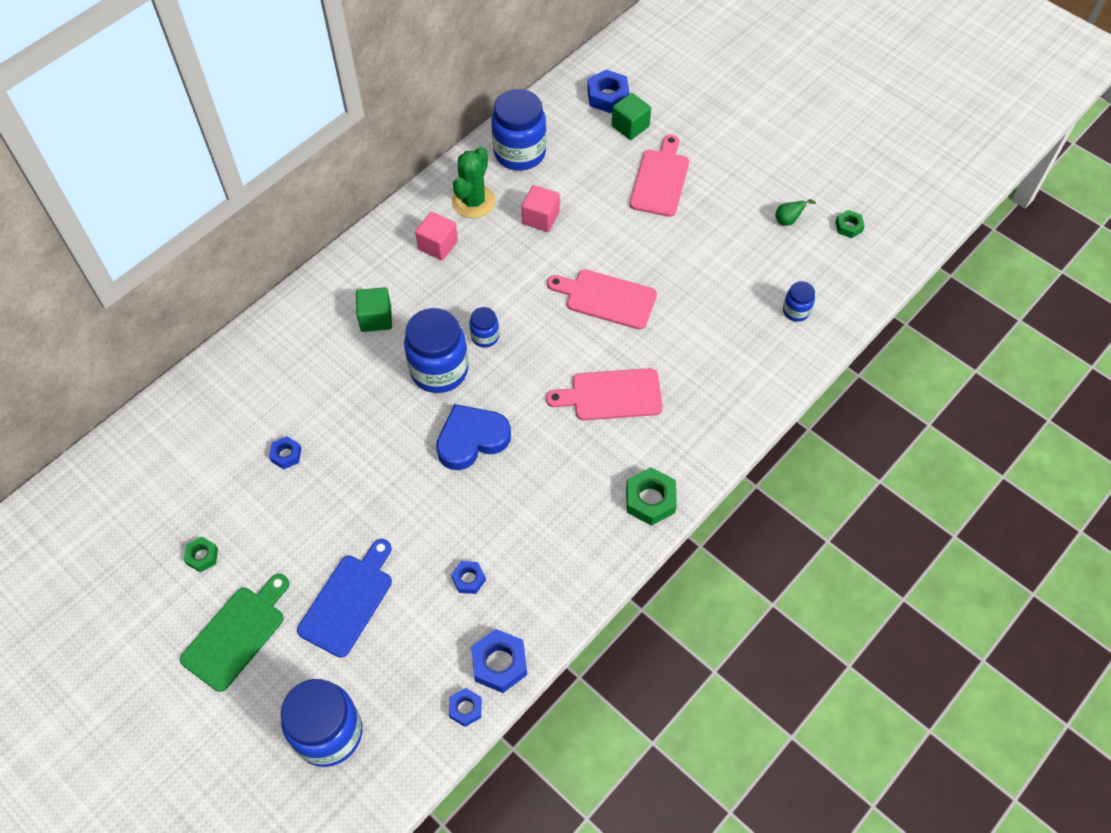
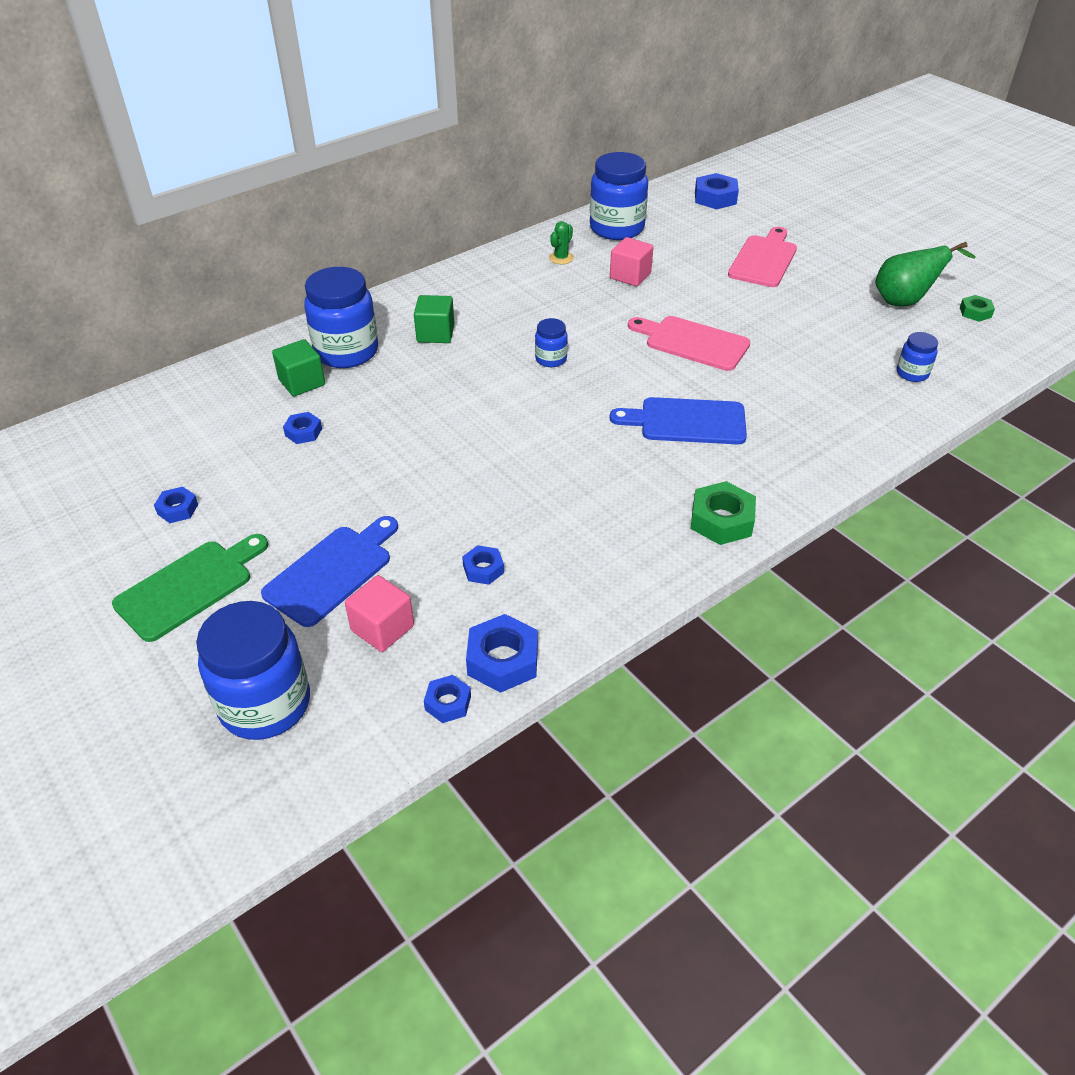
camera: 10 degrees right, 15 degrees down
green nut [184,537,218,572] -> blue nut [154,487,198,523]
blue jar [404,308,468,393] -> blue jar moved to [304,267,378,368]
pink cube [415,212,458,260] -> pink cube moved to [345,575,414,652]
blue heart [436,404,511,470] -> none
green cactus [452,146,495,218] -> green cactus [549,221,574,264], size x0.54
pink cutting board [546,368,663,420] -> blue cutting board [610,397,747,444]
green cube [611,93,651,140] -> green cube moved to [272,339,325,396]
green pear [775,199,816,226] -> green pear [875,242,976,306], size x2.06

